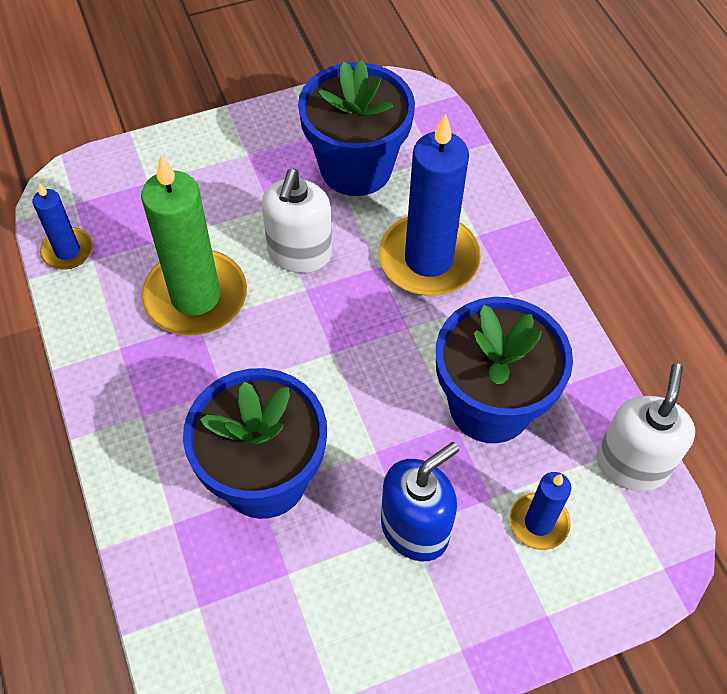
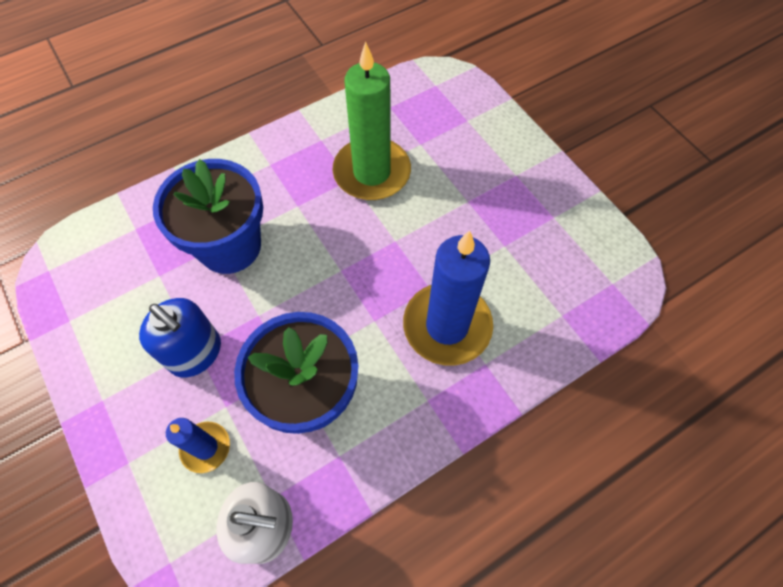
camera: 80 degrees right, 5 degrees up
blue candle [33,183,93,269] -> none
white soap dispenser [262,169,332,273] -> none
blue flower pot [298,60,415,196] -> none

